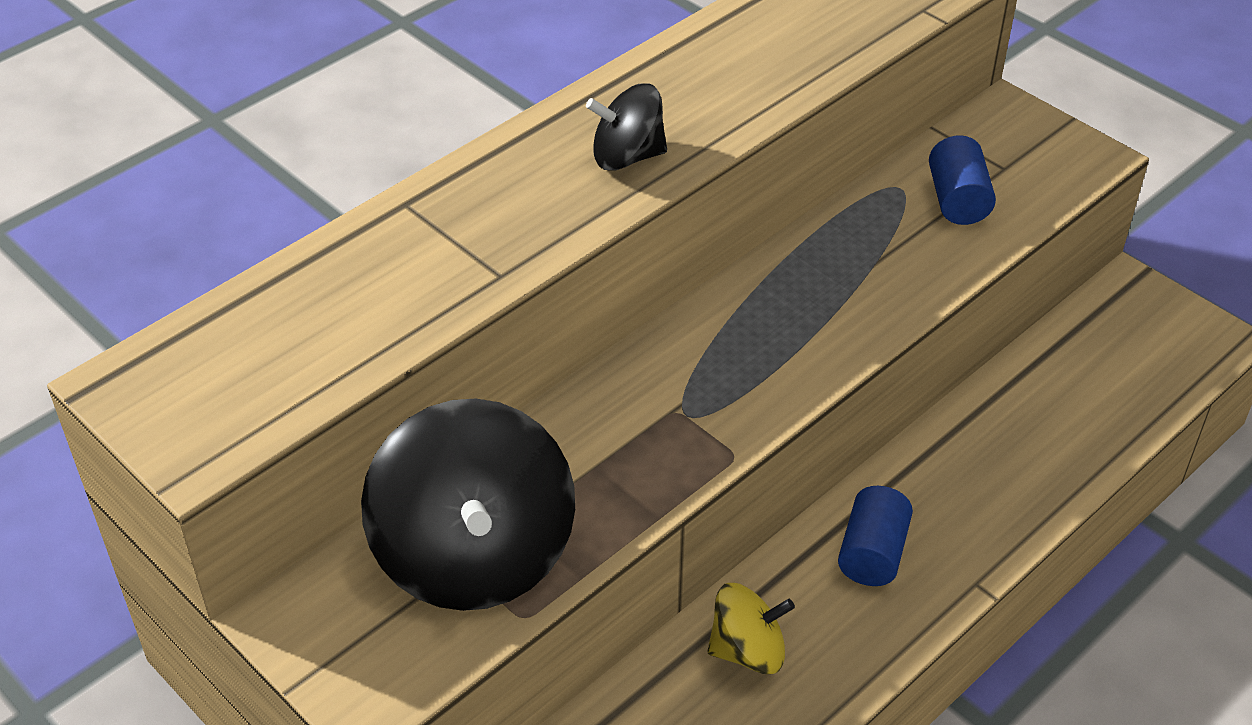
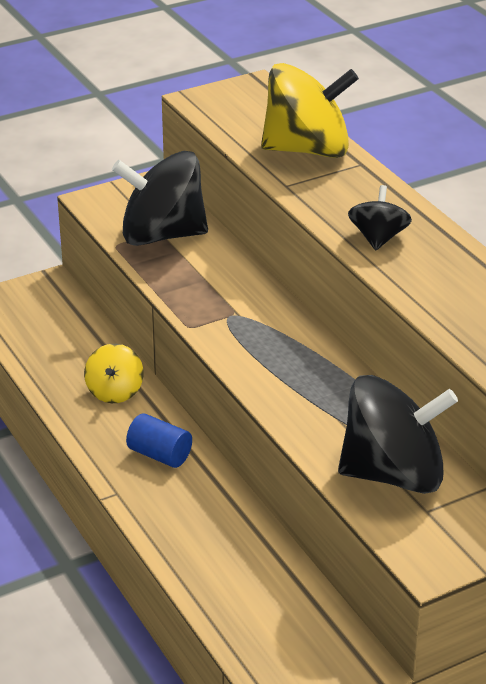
camera: 105 degrees right, 10 degrees down
blue cylinder [929,135,996,225] -> black spinning top [338,375,458,494]
none -> yellow spinning top [261,63,359,158]

